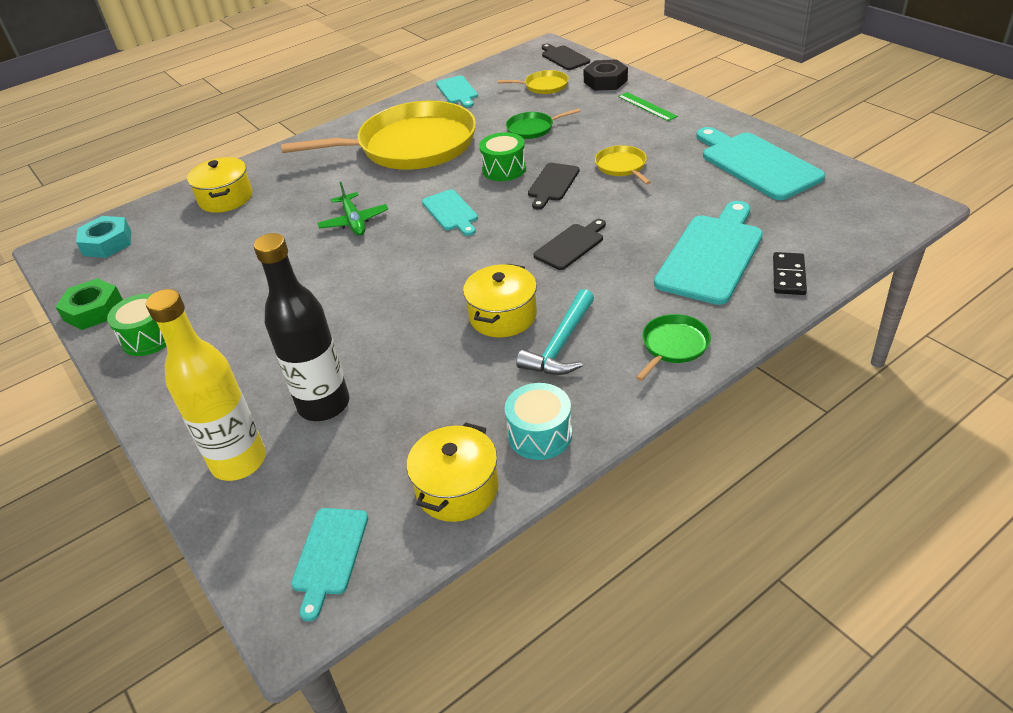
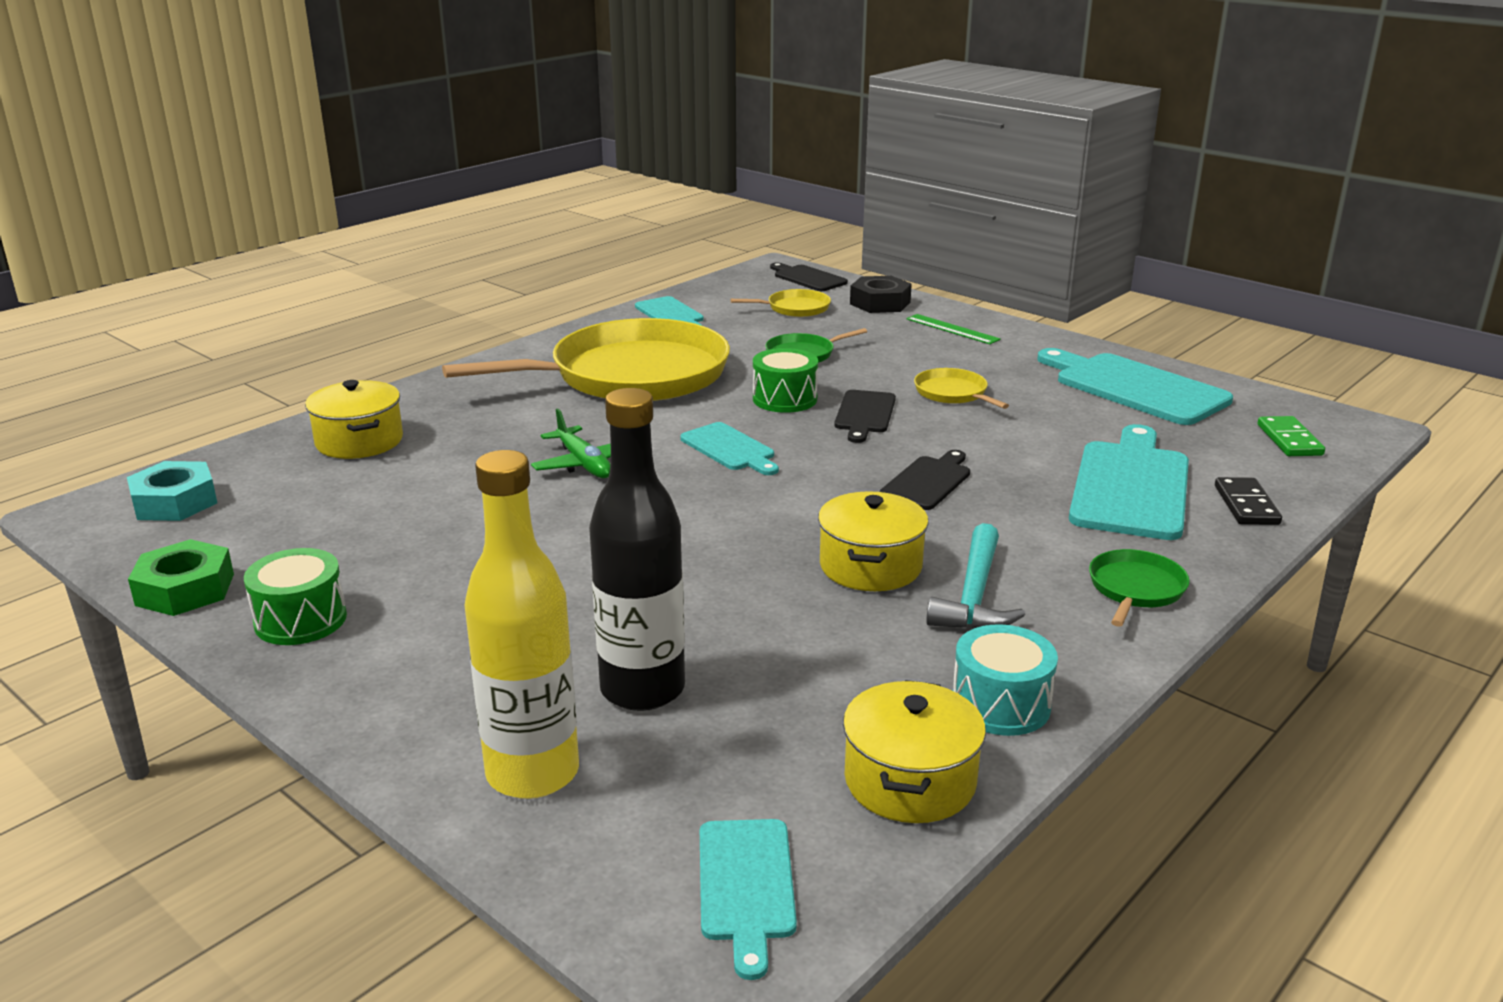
camera: 15 degrees left, 15 degrees down
none -> green domino [1258,416,1325,456]

